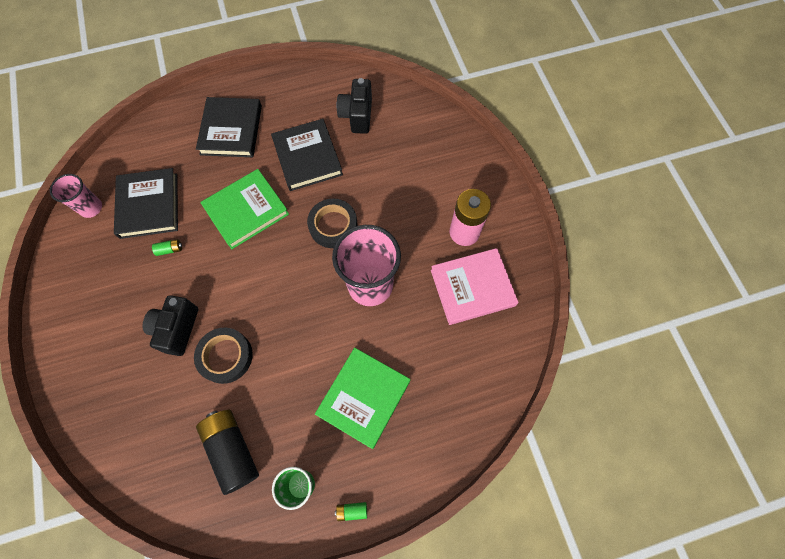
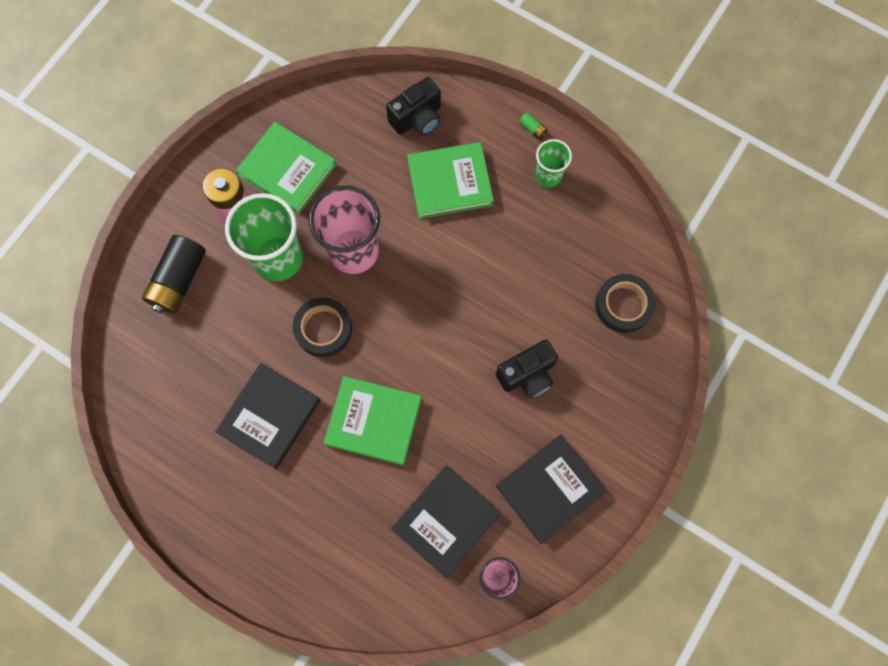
camera: 130 degrees left, 5 degrees up
green battery [152,239,182,256] -> none
black tape [194,328,253,384] -> black tape moved to [595,274,656,333]
black book [196,97,262,157] -> black book moved to [496,435,607,544]
black battery [196,410,259,495] -> black battery moved to [142,235,206,314]
black camera [337,78,372,134] -> black camera moved to [386,77,441,135]
pink book [431,248,519,325] -> green book [236,122,337,214]
none -> green cup [225,193,303,282]

